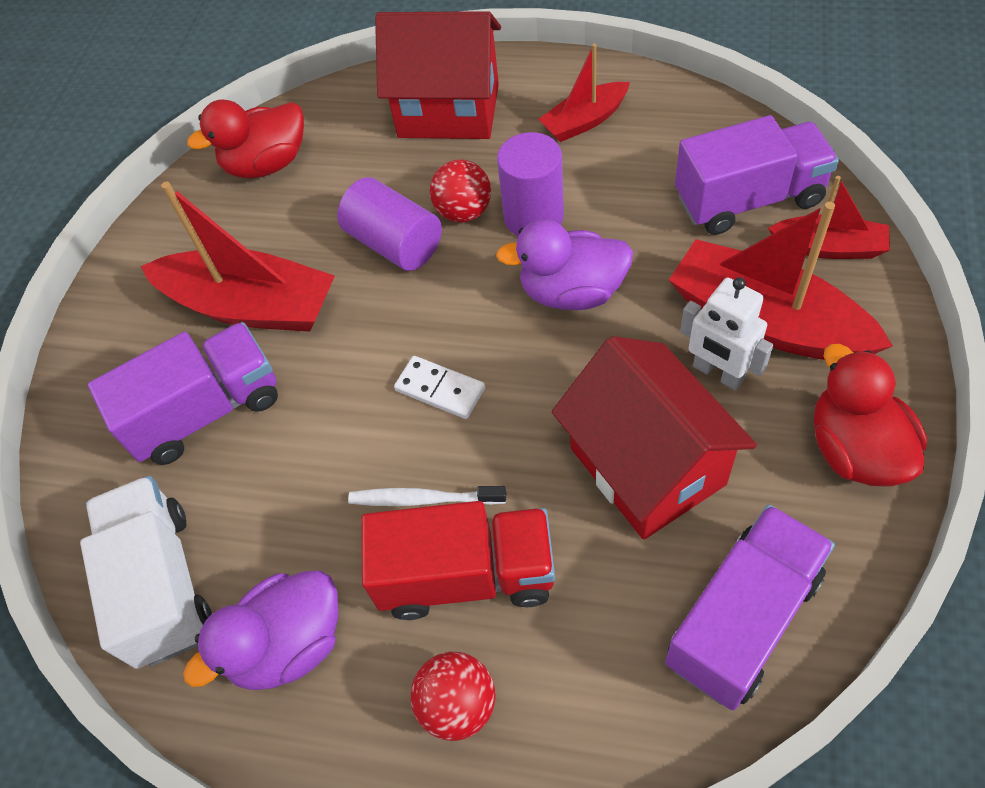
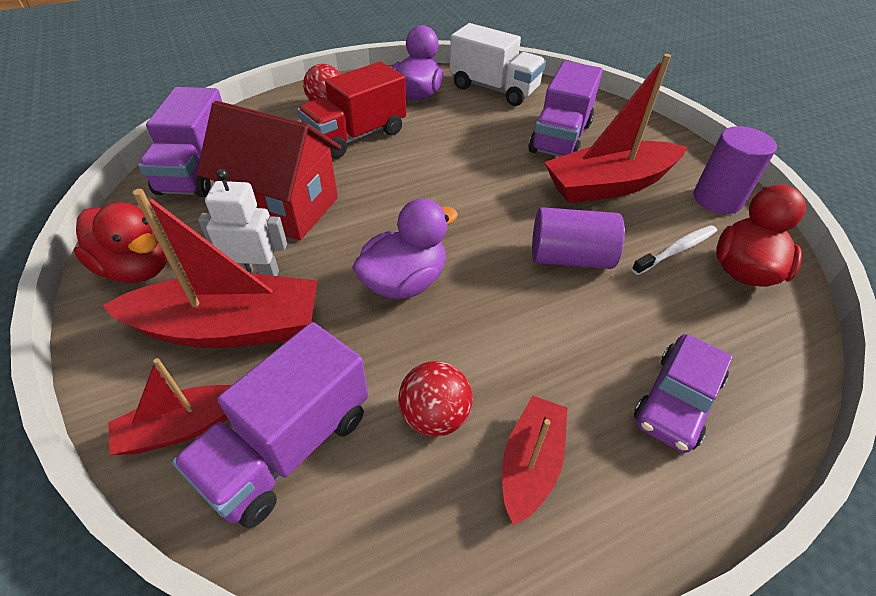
camera: 135 degrees right, 10 degrees down
white toothbrush [348,486,506,506] -> white toothbrush moved to [632,225,717,275]
red house [375,11,501,139] -> purple car [634,334,733,453]
white domino [394,356,485,419] -> none
red ball [430,160,491,223] -> red ball moved to [398,361,473,437]
purple cylinder [497,132,564,236] -> purple cylinder moved to [693,126,777,214]

